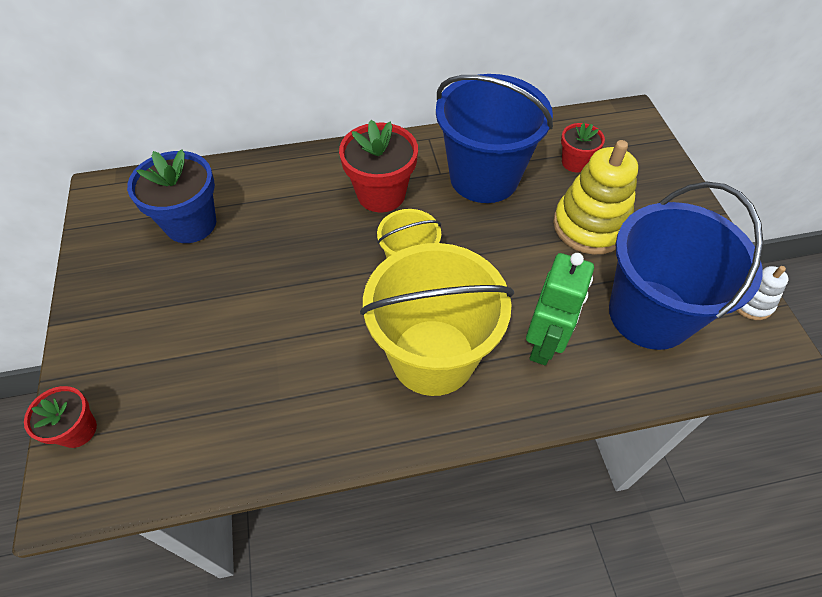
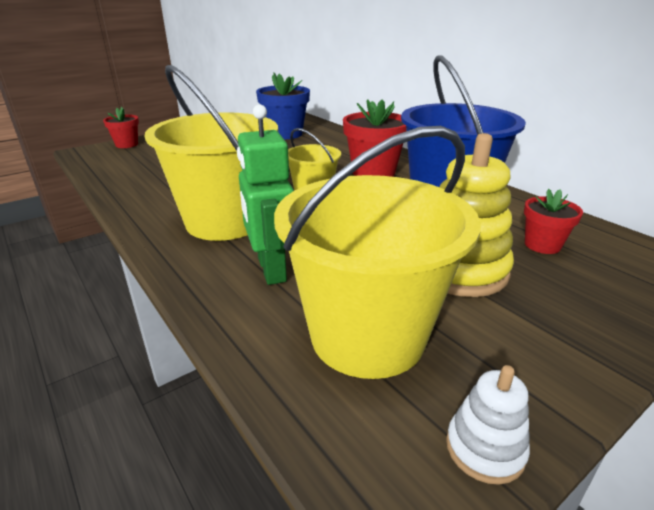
camera: 65 degrees right, 25 degrees down
green robot [526,253,594,365] -> green robot turned 75 degrees clockwise [237,104,294,285]
blue bucket [609,182,763,350] -> yellow bucket [274,126,481,379]

